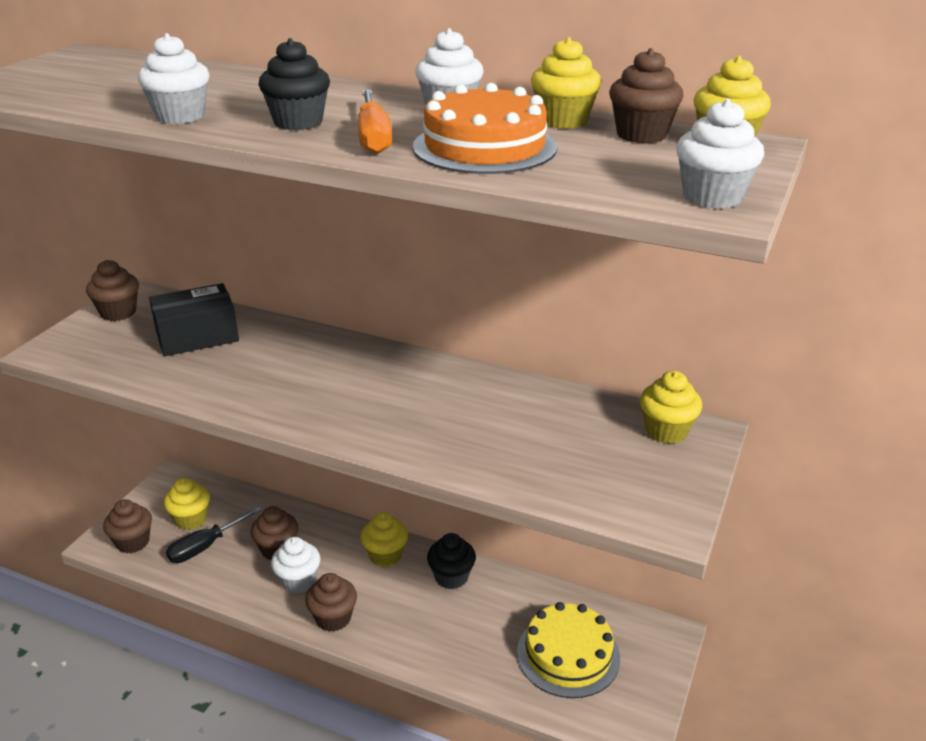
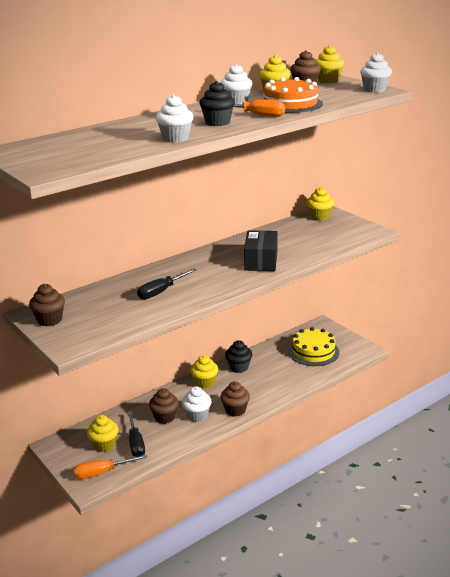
camera: 60 degrees left, 5 degrees down
brown cupcake [103,499,152,554] -> orange screwdriver [74,455,147,479]
black box [149,283,239,356] -> black box moved to [244,230,278,271]
none -> black screwdriver [137,268,196,300]

